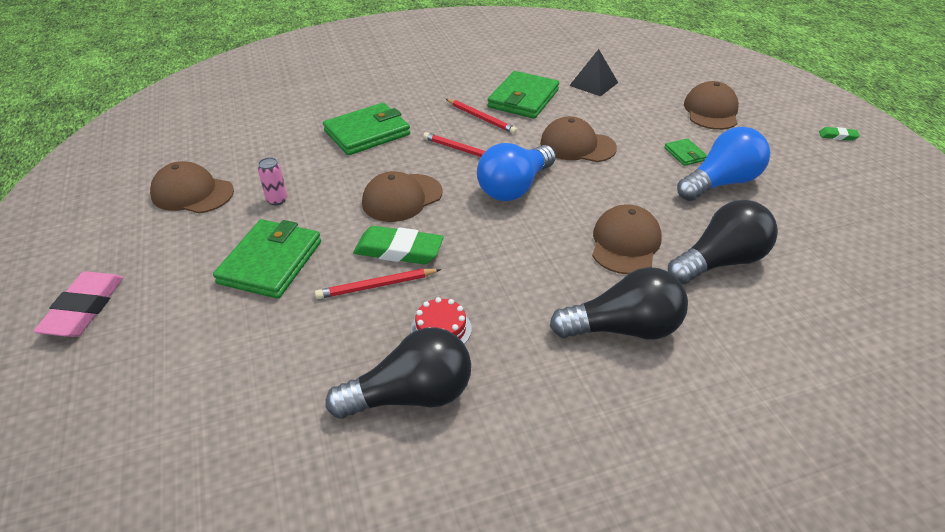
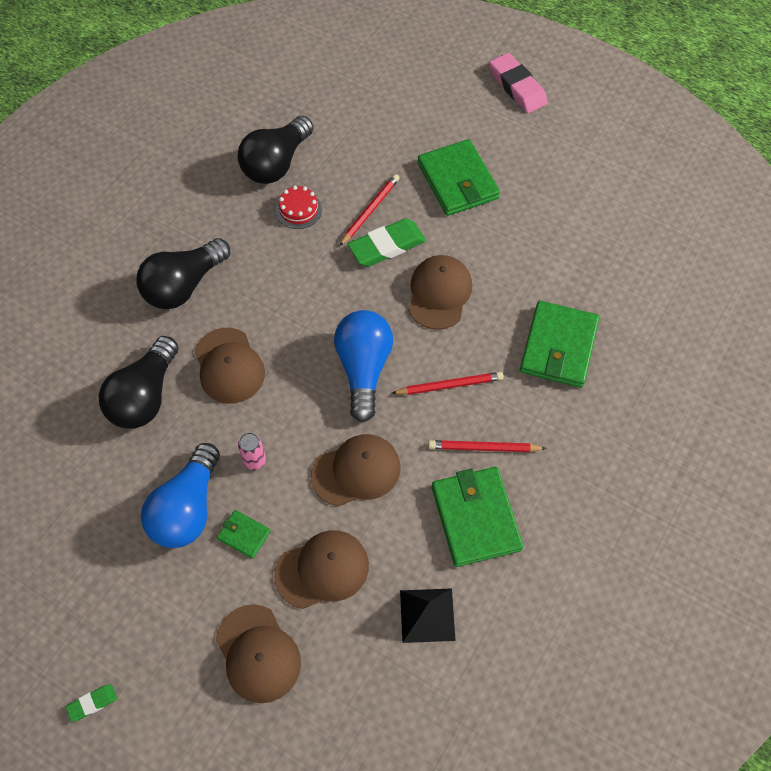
camera: 140 degrees right, 20 degrees up
brown cap [150,161,234,213] -> brown cap moved to [274,530,369,609]
pink can [258,157,287,205] -> pink can moved to [238,432,266,470]

